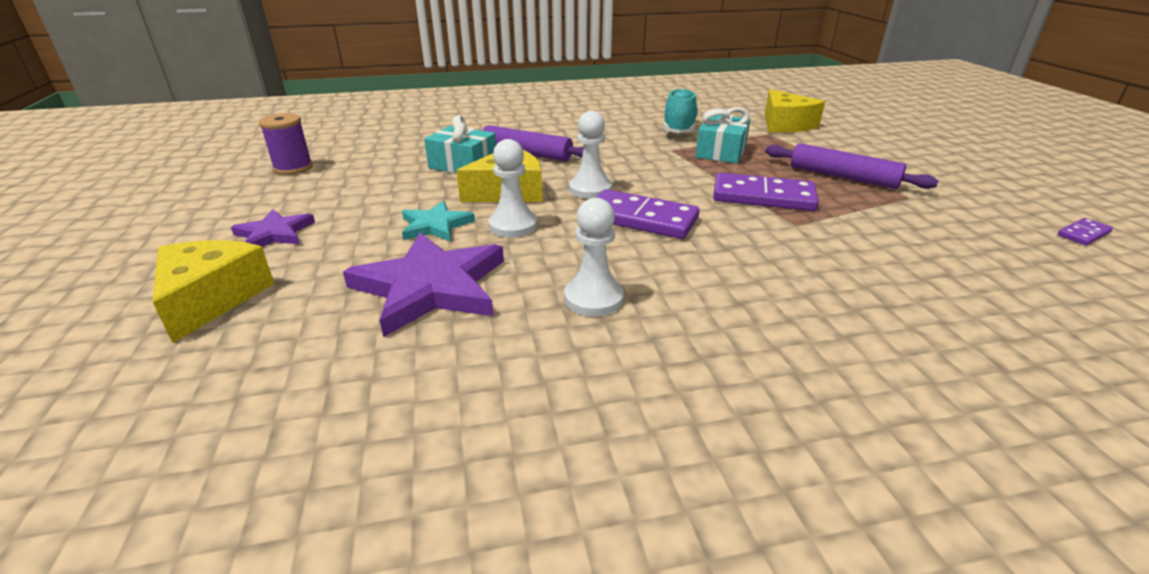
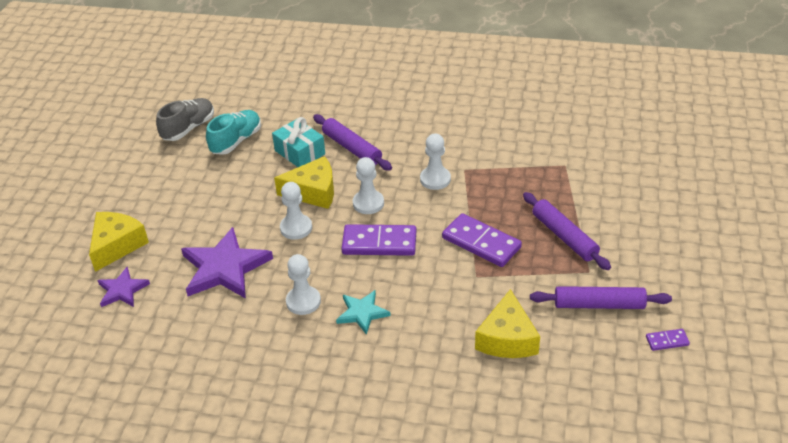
camera: 25 degrees right, 10 degrees up
purple star [231,209,315,247] -> purple star moved to [97,267,150,307]
purple spool [259,113,313,175] -> grey shoe [156,98,214,141]
turquoise star [402,201,475,242] -> turquoise star moved to [336,290,391,335]
purple domino [595,189,699,239] -> purple domino turned 45 degrees counterclockwise [342,224,416,256]
turquoise shoe [663,89,698,133] -> turquoise shoe moved to [206,110,261,155]
turquoise gift [695,107,750,163] -> none
yellow cheese [765,89,825,133] -> yellow cheese moved to [475,289,540,358]
none -> white pawn [420,133,451,190]
none -> purple rolling pin [530,286,672,309]

